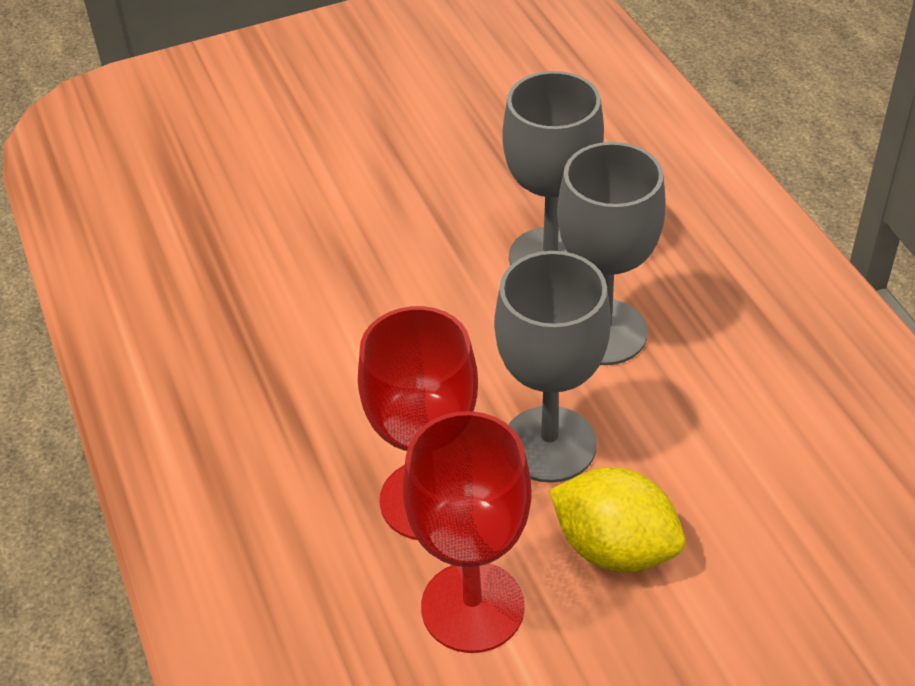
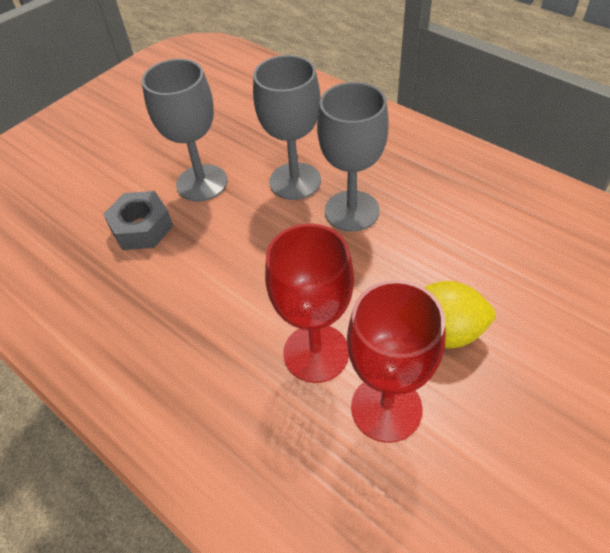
camera: 25 degrees left, 5 degrees up
grey goblet [494,251,611,483] -> grey goblet moved to [142,59,227,202]
none -> grey nut [103,191,173,250]

